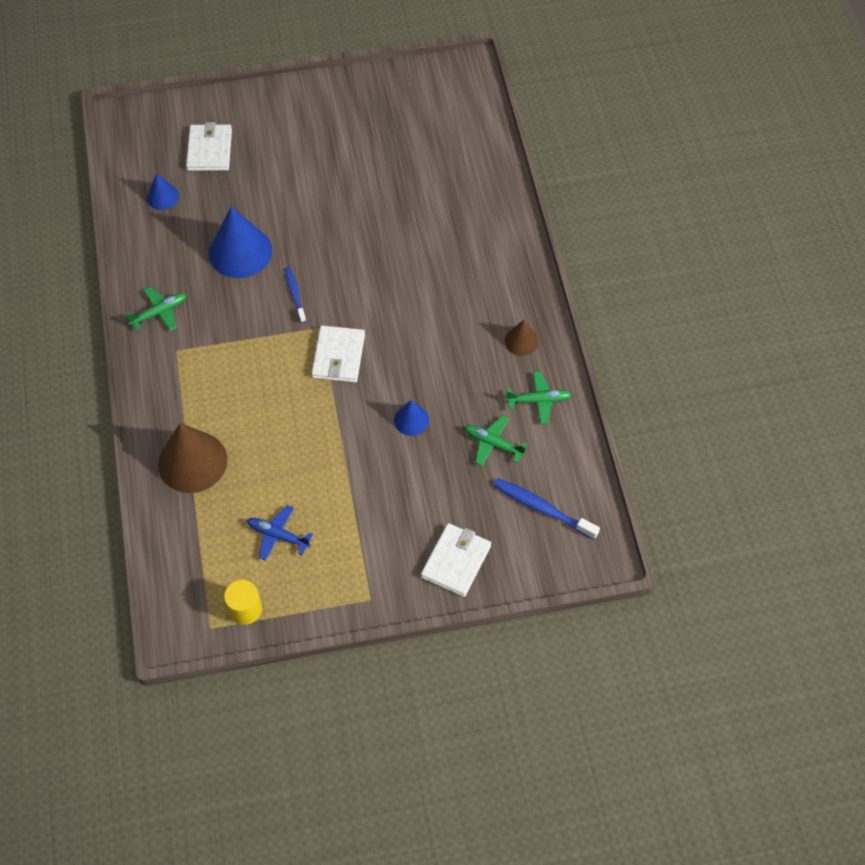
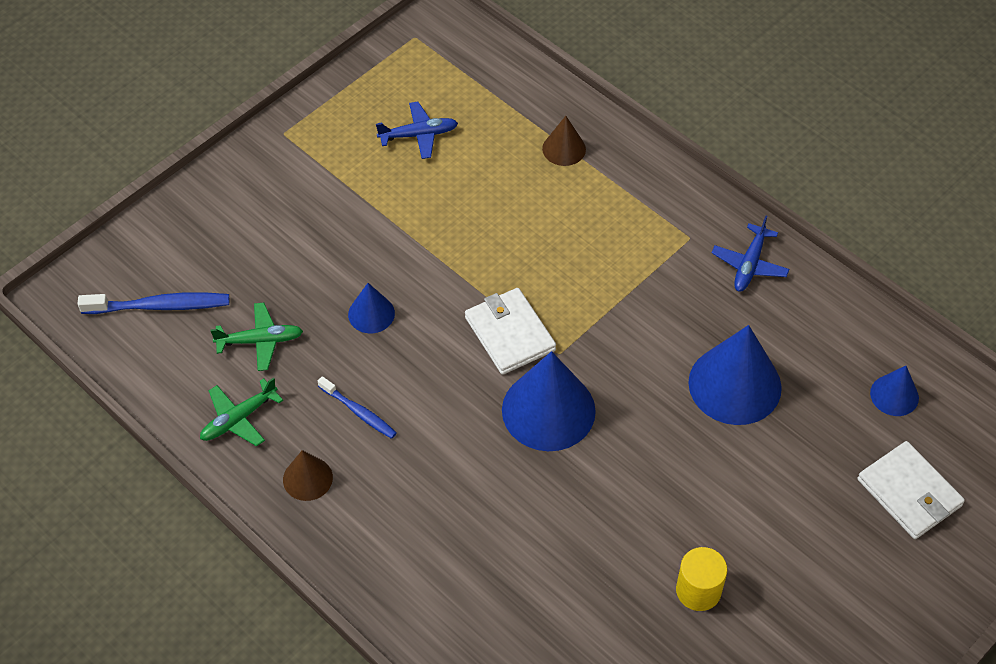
camera: 145 degrees right, 5 degrees down
green plane [126,287,187,331] -> blue plane [712,216,790,292]
brown cone [158,423,227,493] -> brown cone [542,116,586,166], size x0.52
yellow cylinder [224,580,262,625] -> yellow cylinder moved to [676,547,727,611]
blue toothbrush [285,267,306,323] -> blue toothbrush moved to [318,376,397,439]
white wallet [421,523,491,597] -> none
none -> blue cone [502,351,596,451]

